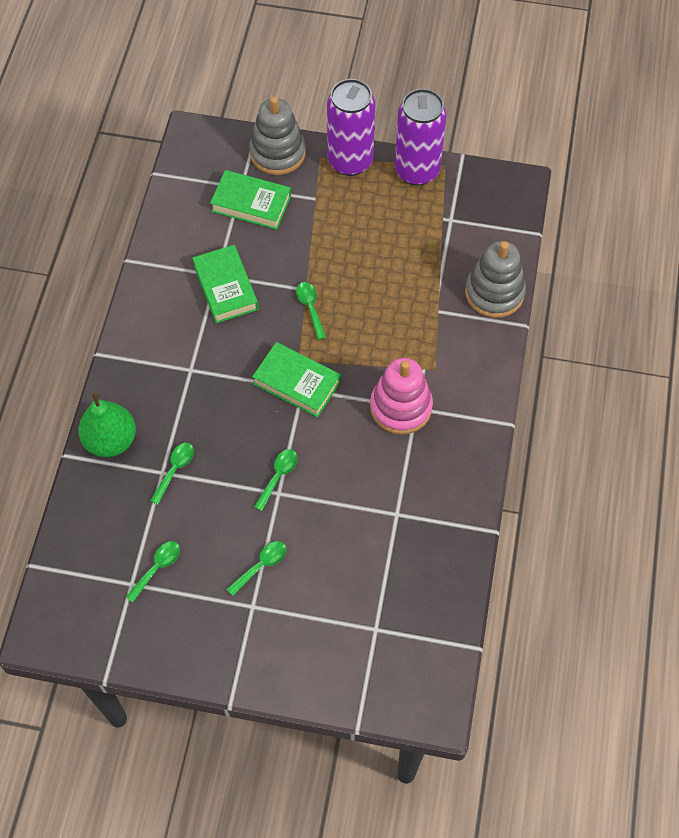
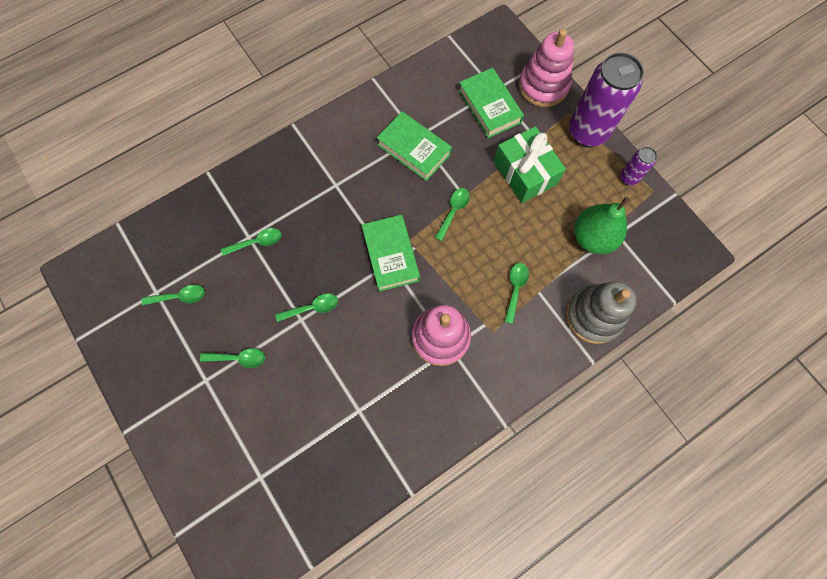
camera: 45 degrees right, 10 degrees up
green pear [78,391,136,457] -> green pear moved to [574,197,630,254]
green book [192,245,258,323] -> green book turned 75 degrees counterclockwise [377,111,452,181]
grey stacking toy [249,96,306,175] -> pink stacking toy [519,29,574,107]
purple can [395,89,447,186] -> purple can [620,147,657,185], size x0.47
none -> green gift [494,126,566,203]
none -> green spoon [505,263,529,324]

